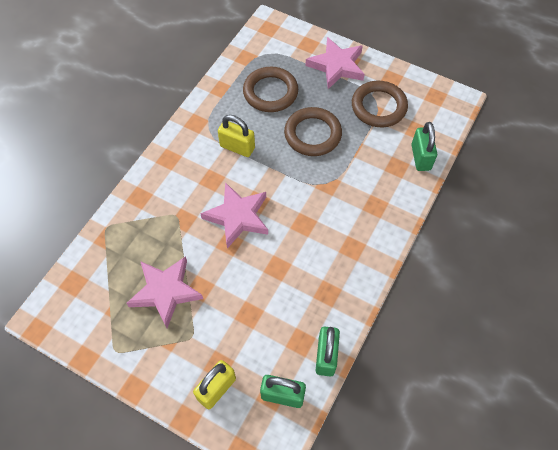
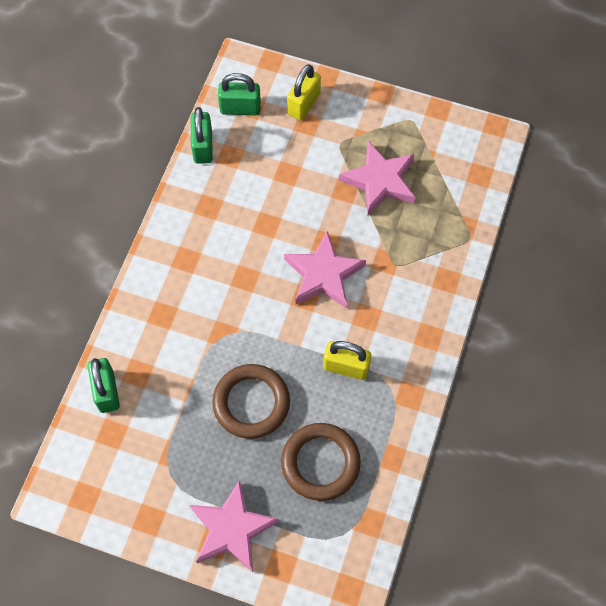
camera: 170 degrees right, 5 degrees up
brown ring [352,81,408,127] -> none

